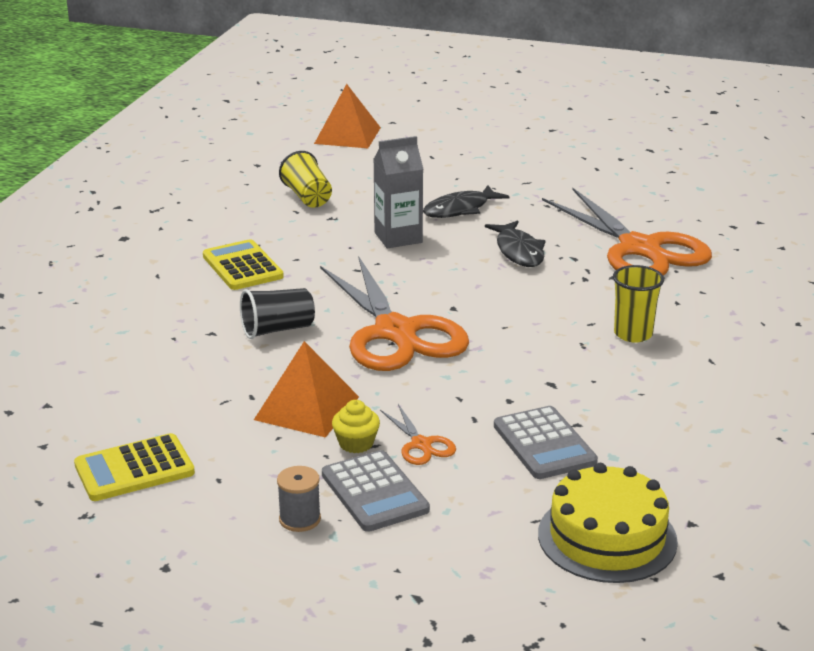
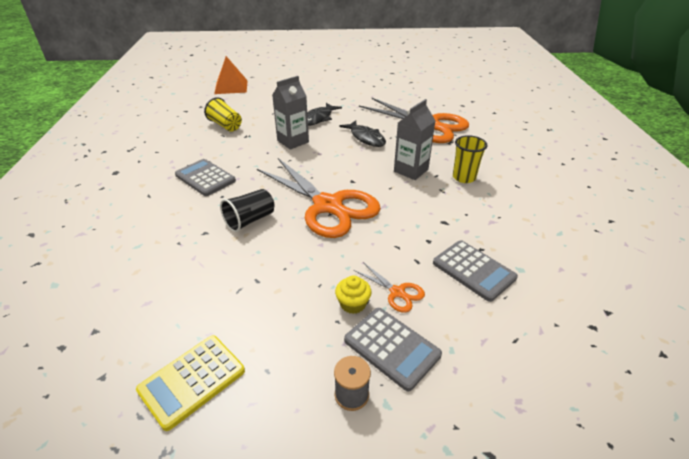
camera: 20 degrees left, 10 degrees up
yellow calculator [203,239,284,290] -> grey calculator [175,159,236,196]
orange pyramid [254,341,359,438] -> none
yellow cake [538,463,678,583] -> none
none -> grey carton [394,99,435,180]

